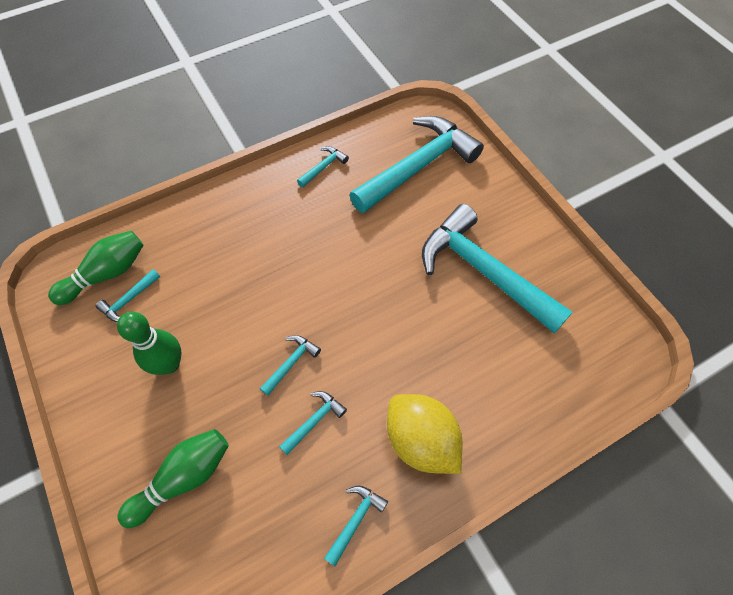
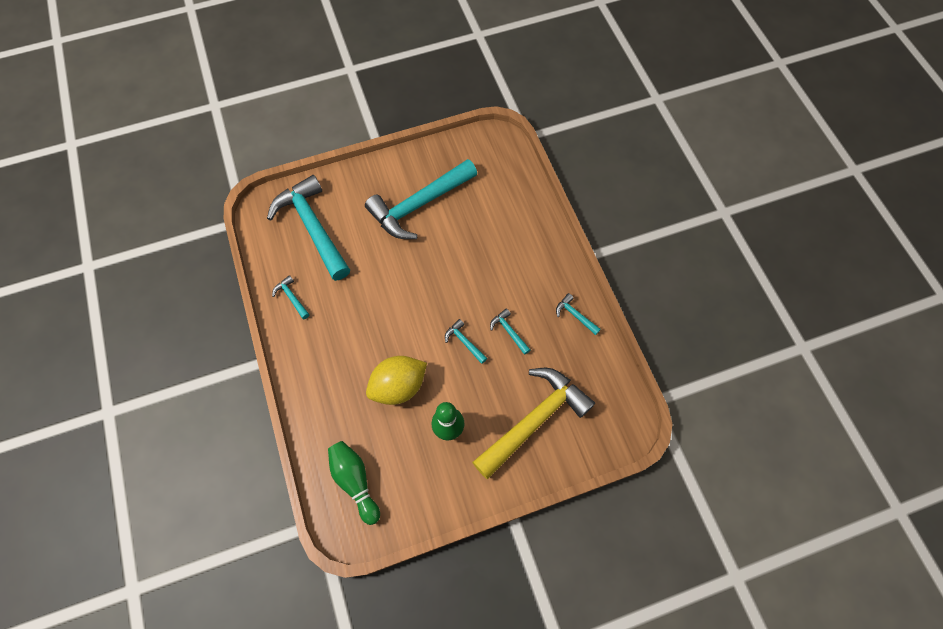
camera: 80 degrees left, 5 degrees up
turquoise hammer [96,269,160,322] -> none
green bowling pin [118,429,229,528] -> yellow hammer [472,368,595,479]
yellow lemon [387,394,462,474] -> yellow lemon moved to [366,356,427,405]

